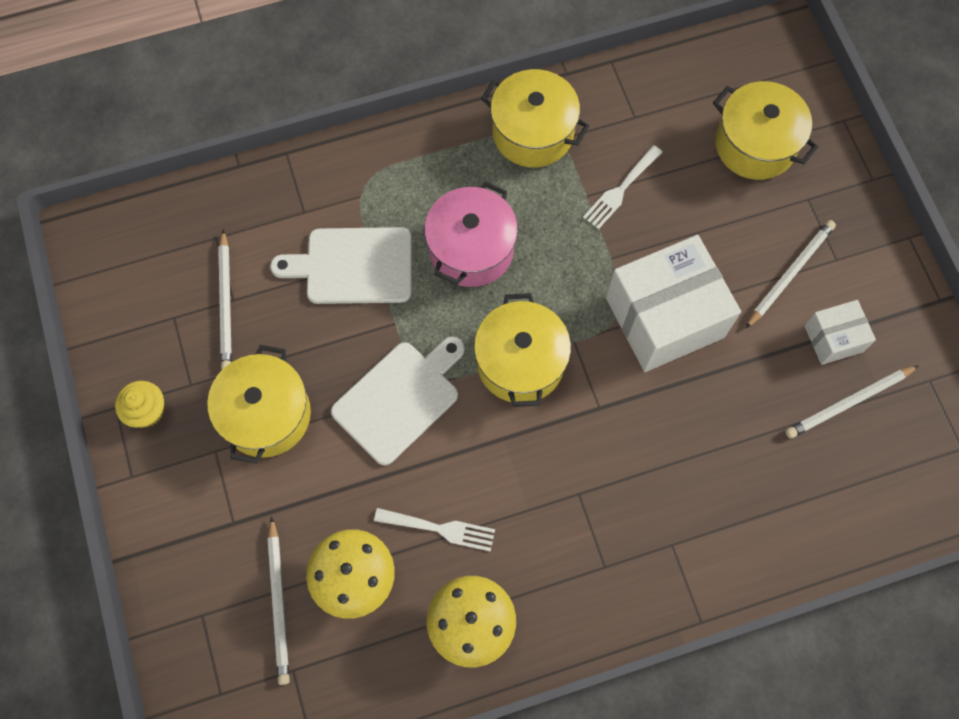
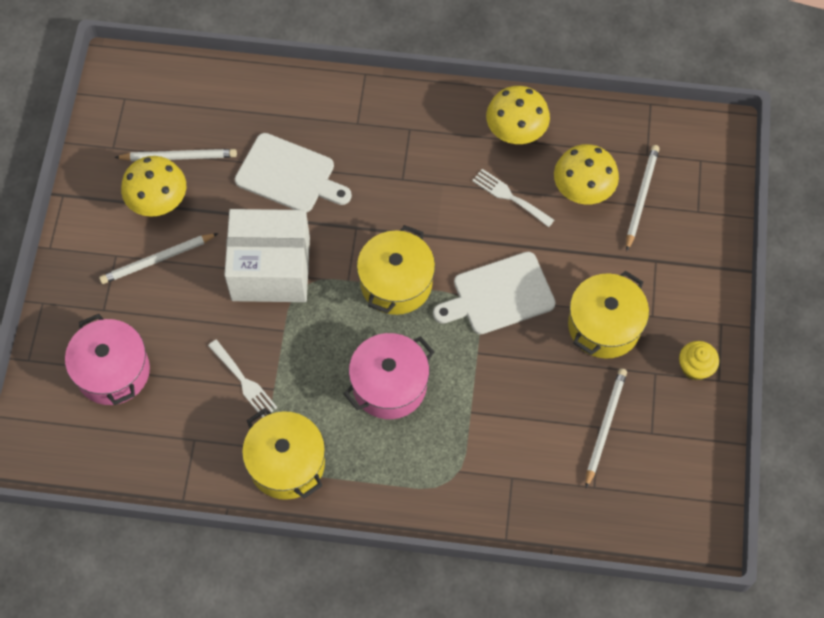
camera: 155 degrees left, 5 degrees down
white cutting board [270,227,412,304] -> white cutting board moved to [235,133,352,213]
white fork [583,145,662,230] -> white fork turned 75 degrees clockwise [208,339,277,418]
yellow pot [713,81,818,180] -> pink pot [65,314,150,405]
white box [804,300,876,365] -> yellow mushroom [121,156,186,217]

